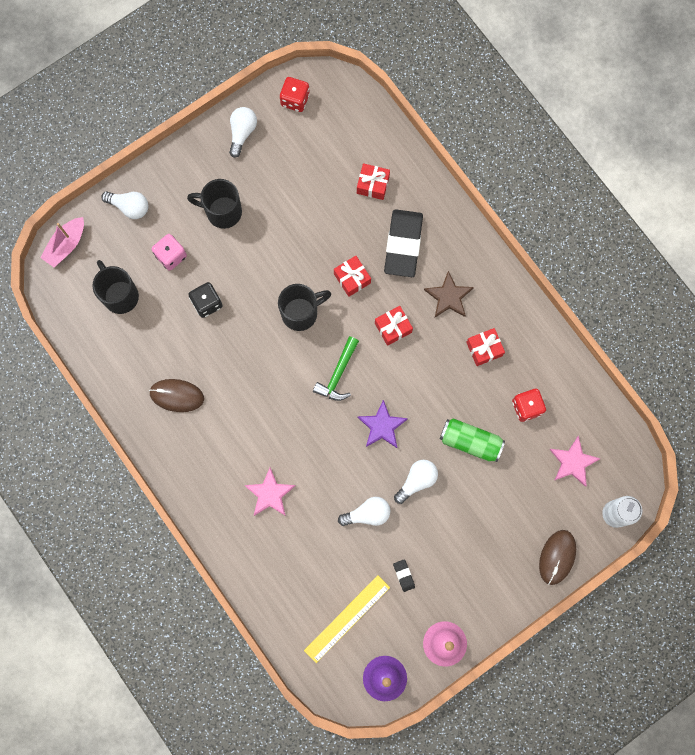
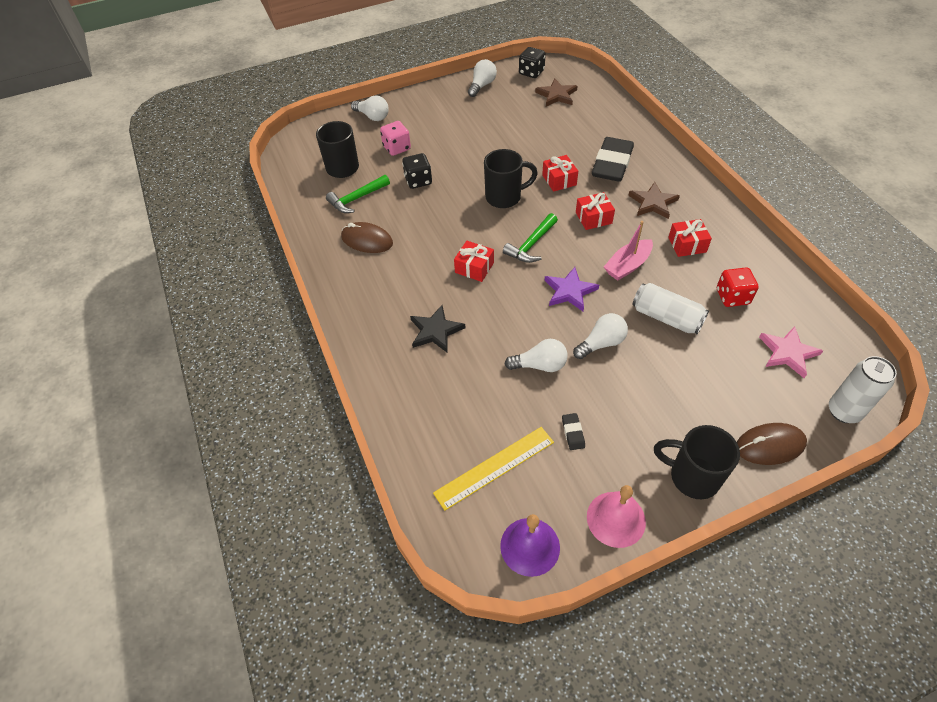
camera: 15 degrees right, 25 degrees down
pink boat [40,217,84,267] -> pink boat moved to [604,221,653,281]
black mug [187,179,242,229] -> black mug moved to [654,425,740,499]
pink star [244,468,296,516] -> black star [410,305,466,352]
red dice [280,77,310,112] -> black dice [519,47,546,78]
red gift [357,163,390,200] -> red gift moved to [454,241,494,282]
green can [440,418,505,462] -> white can [632,283,709,334]
brown mouse [539,530,576,585] -> brown mouse turned 45 degrees clockwise [737,423,807,465]
none -> green hammer [326,175,390,213]
none -> brown star [535,79,577,106]

